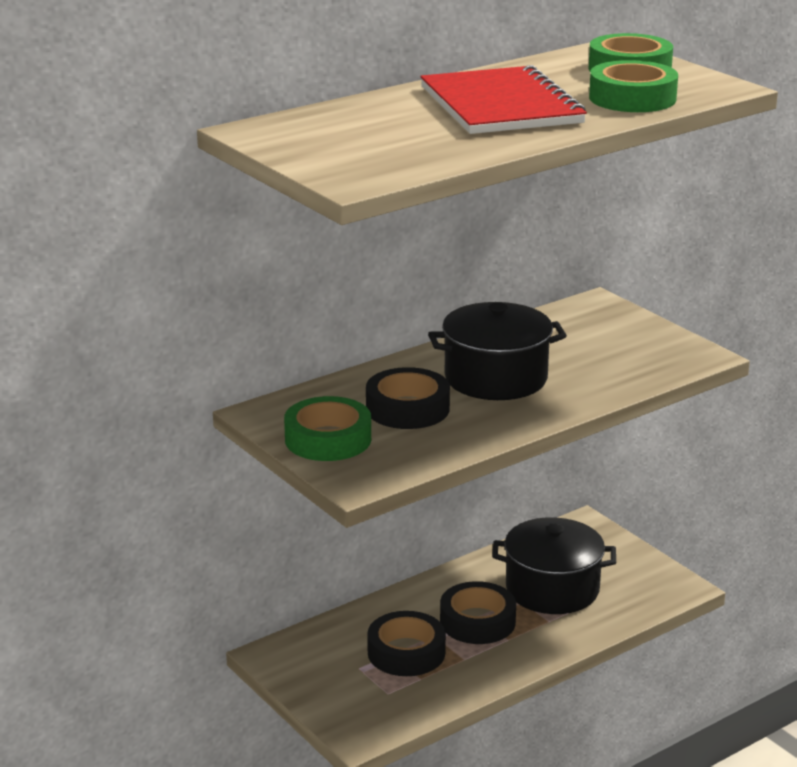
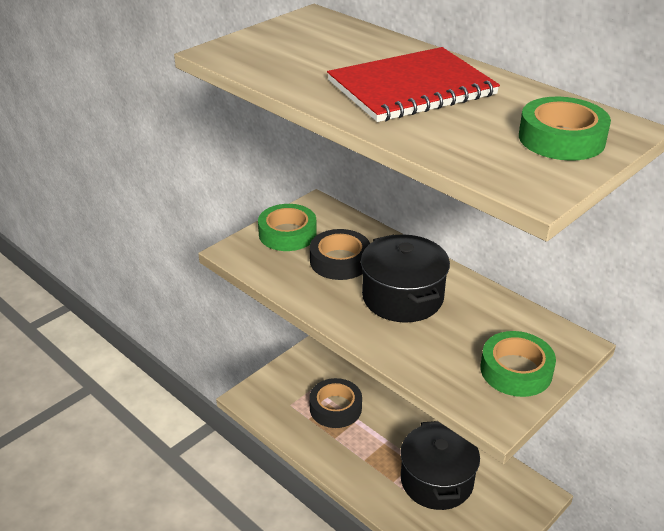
camera: 80 degrees right, 10 degrees up
black tape [440,581,516,644] -> none
green tape [589,60,678,112] -> green tape moved to [480,331,556,397]

